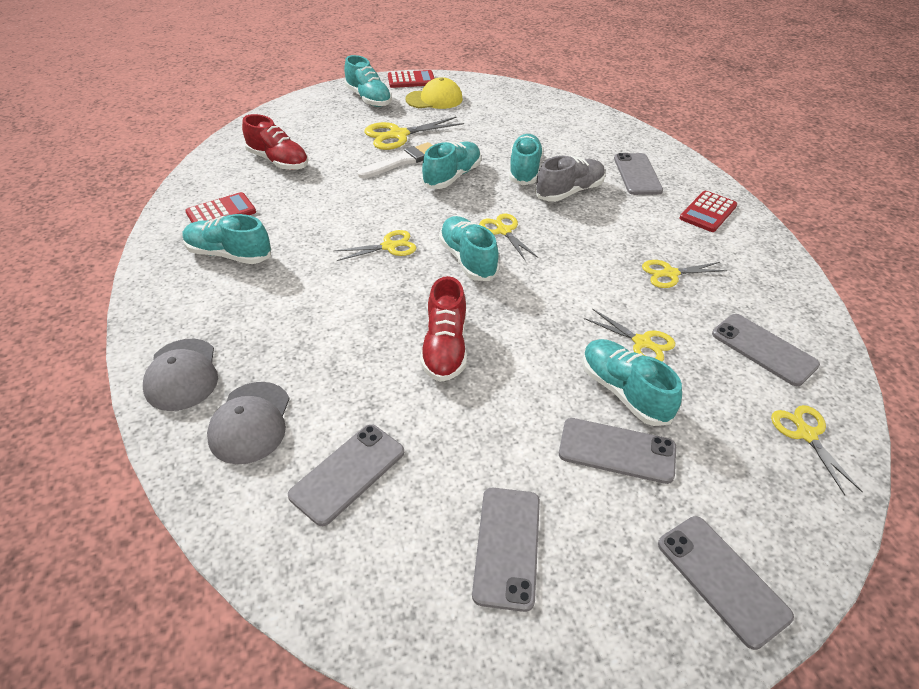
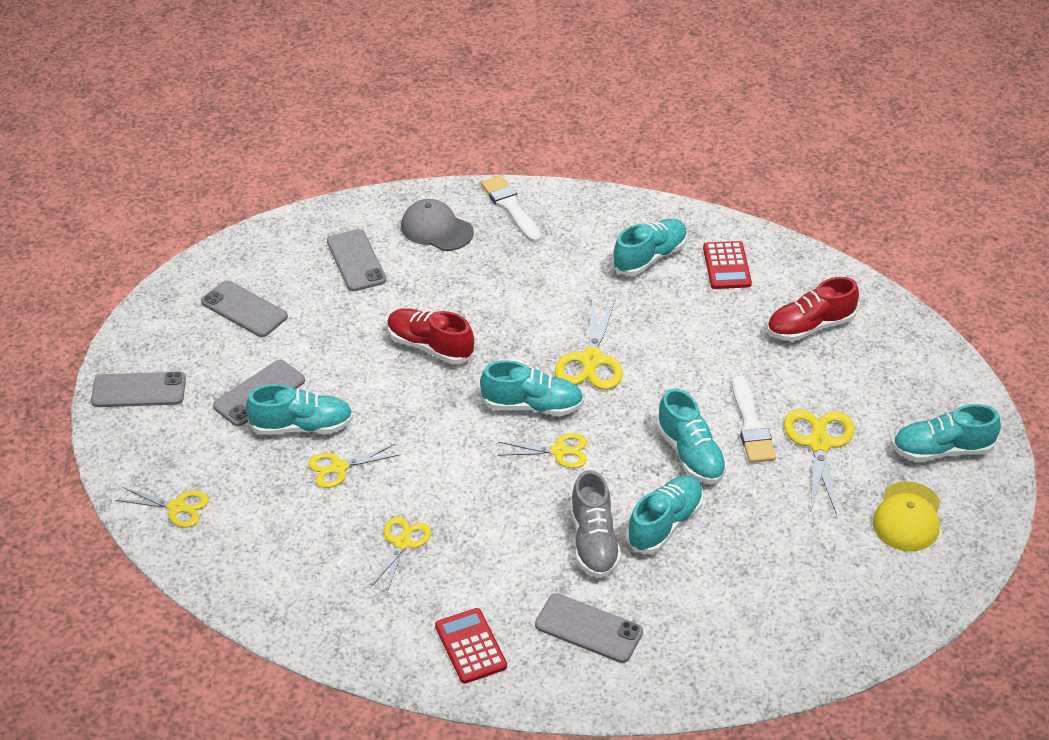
camera: 120 degrees right, 0 degrees up
grey cap [143,339,218,411] -> white brush [481,175,541,243]
yellow scissors [334,230,417,261] -> yellow scissors [555,296,623,390], size x1.54
red calculator [388,70,434,88] -> none
turquoise shoe [509,134,543,185] -> turquoise shoe turned 90 degrees counterclockwise [626,475,704,554]
grey phone [712,314,820,386] -> none

